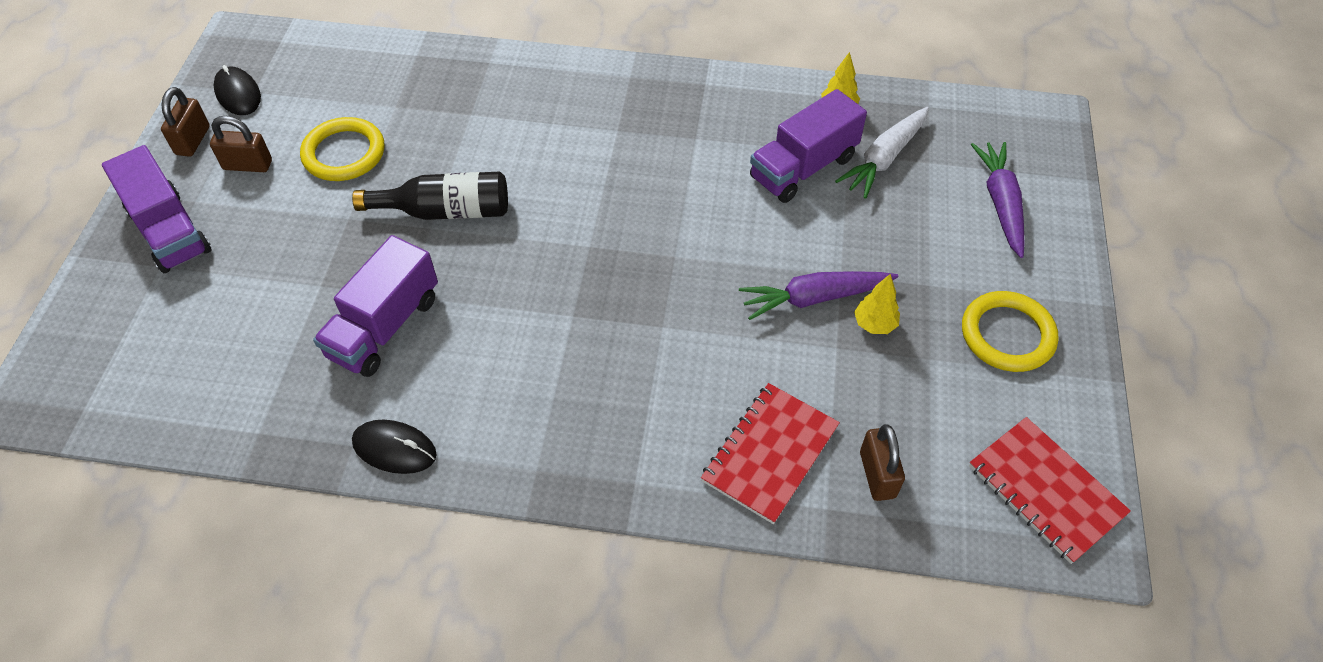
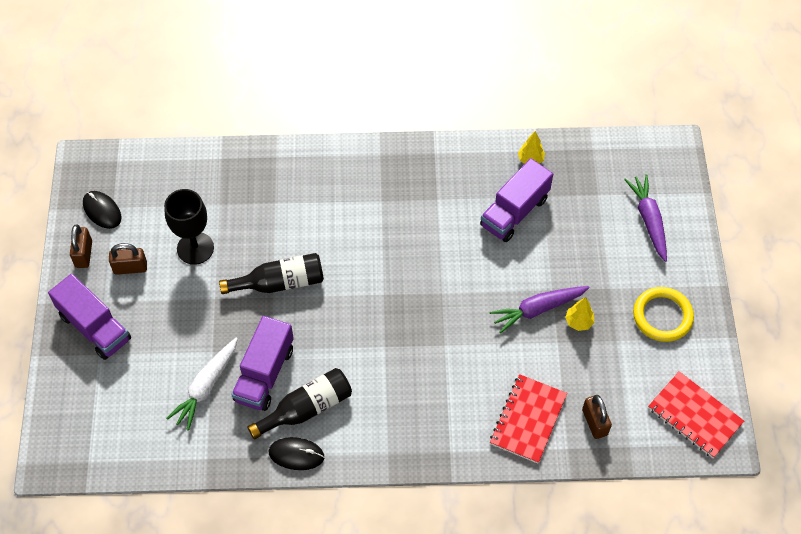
camera: 10 degrees left, 5 degrees up
yellow ring [300,117,384,181] -> black goblet [164,189,214,265]
white carrot [835,107,929,199] -> white carrot moved to [166,338,238,431]
none -> black bottle [247,368,352,439]

